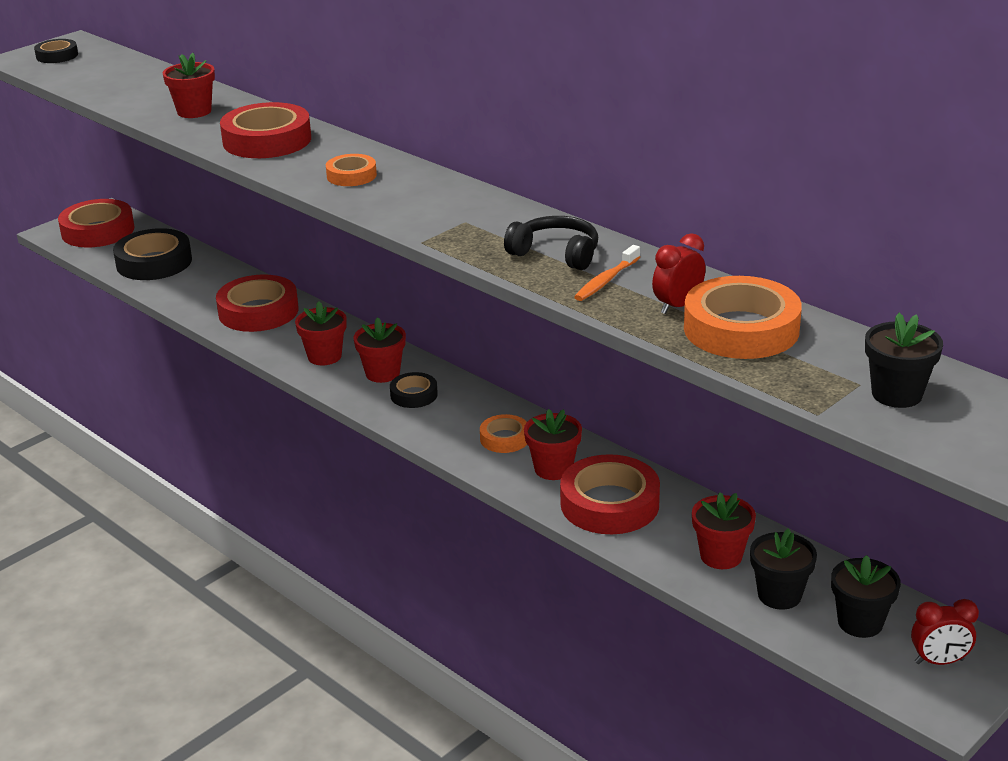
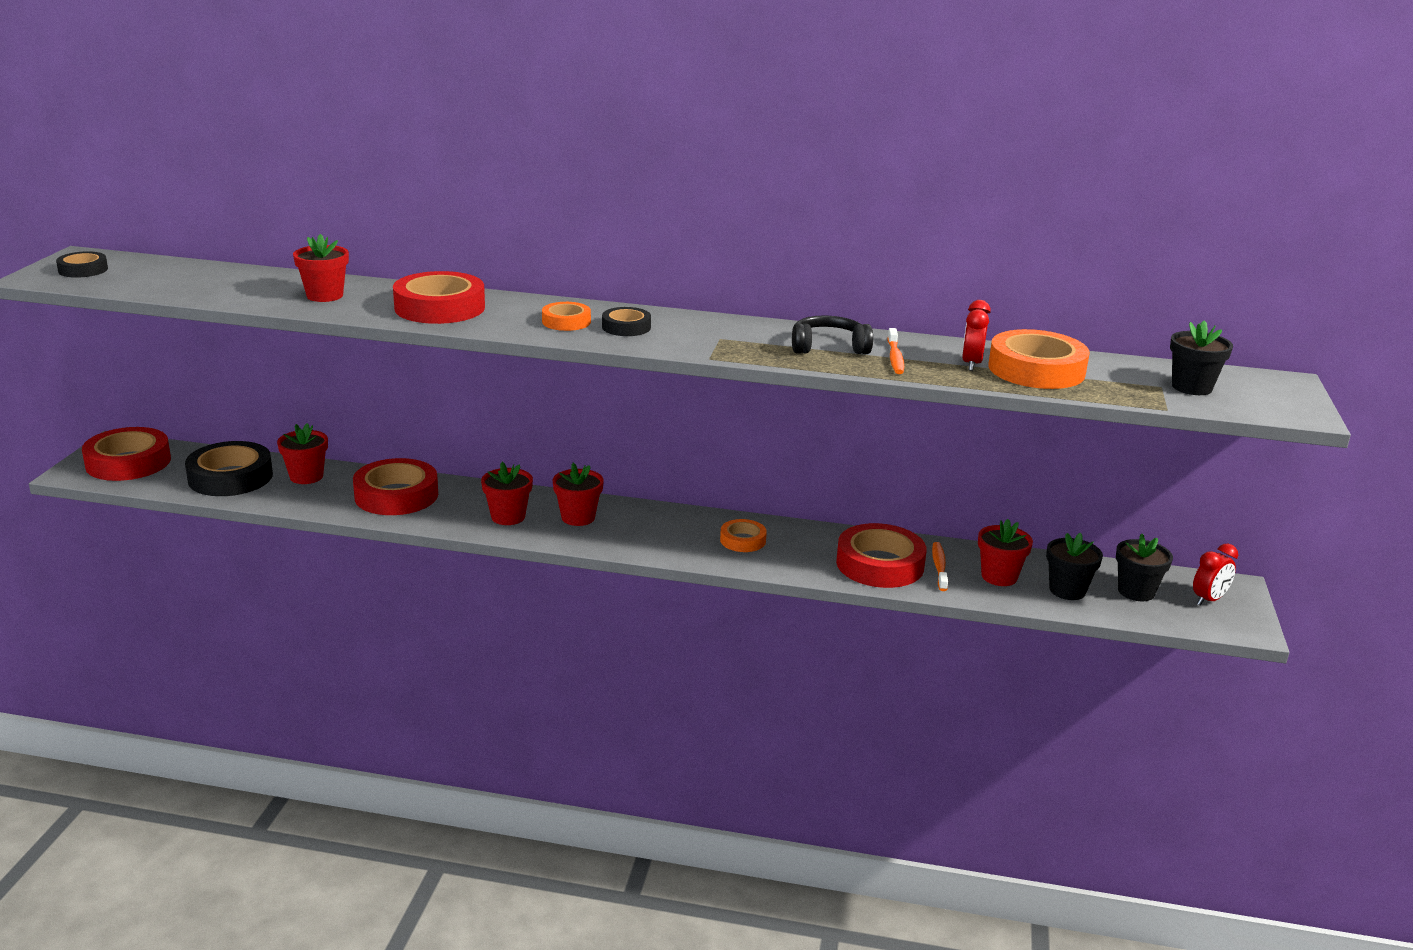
camera: 35 degrees left, 5 degrees down
black tape [390,372,438,408] -> black tape moved to [602,307,651,336]
red flower pot [524,409,582,480] -> red flower pot moved to [277,423,328,484]
none -> orange toothbrush [932,542,948,591]

